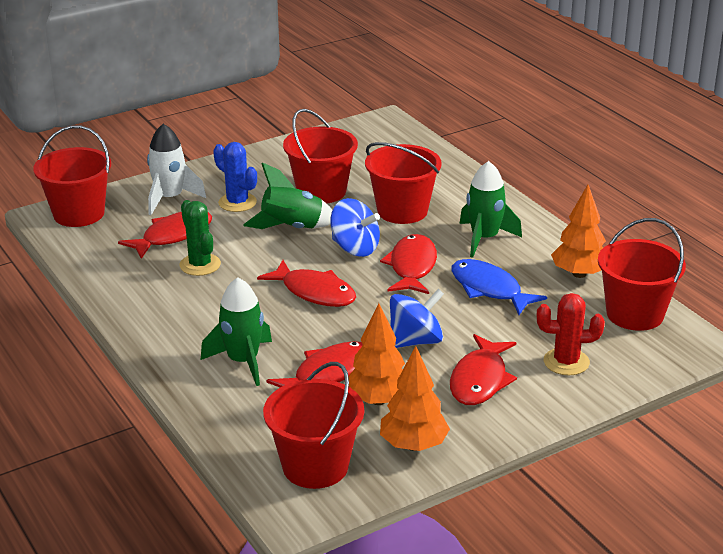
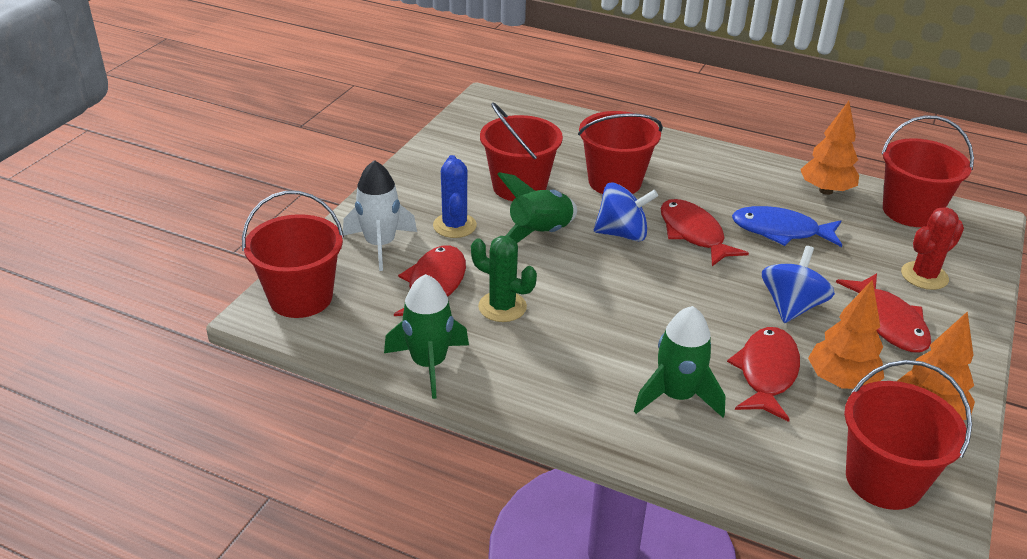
camera: 35 degrees left, 5 degrees up
blue cactus [213,142,257,212] -> blue cactus turned 75 degrees clockwise [433,155,477,238]
red fish [257,260,356,307] -> none
green rocket [460,161,522,258] -> green rocket moved to [384,274,469,399]

